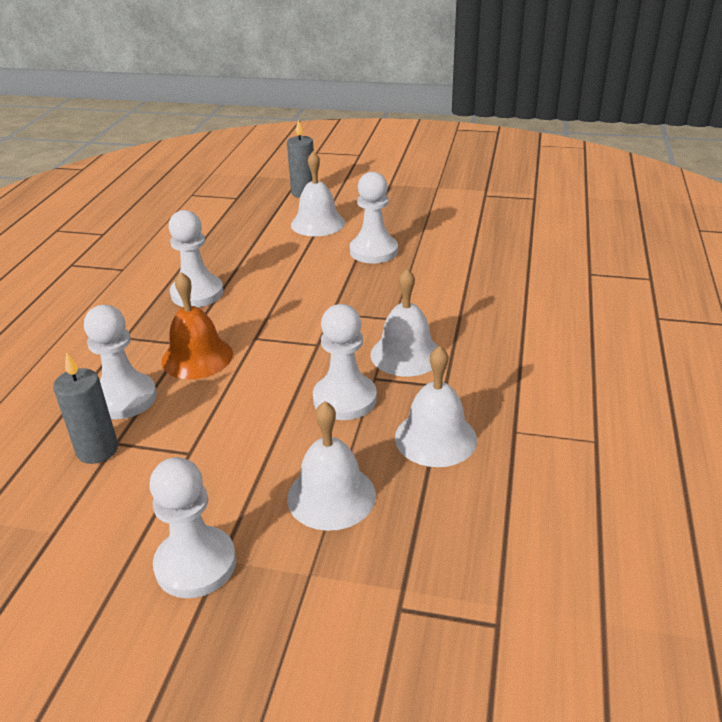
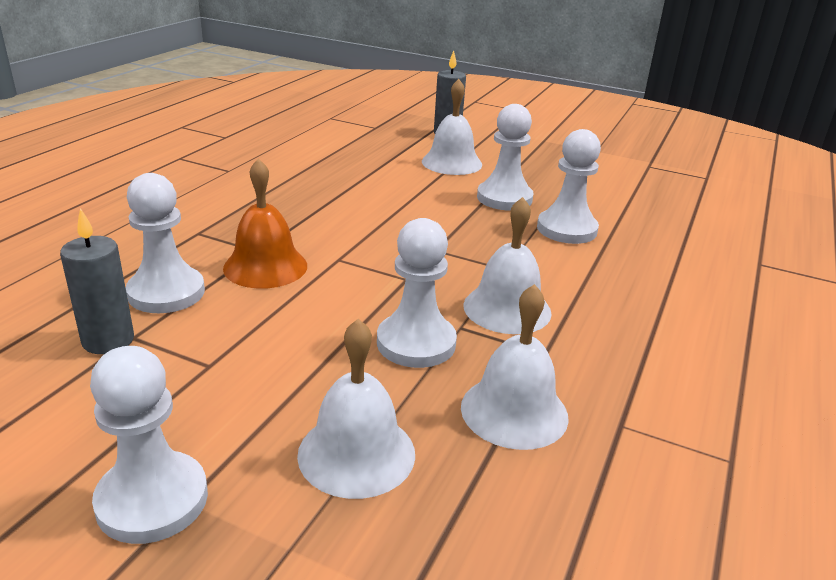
camera: 10 degrees right, 5 degrees down
white pawn [169,210,223,307] -> white pawn moved to [537,129,601,244]

